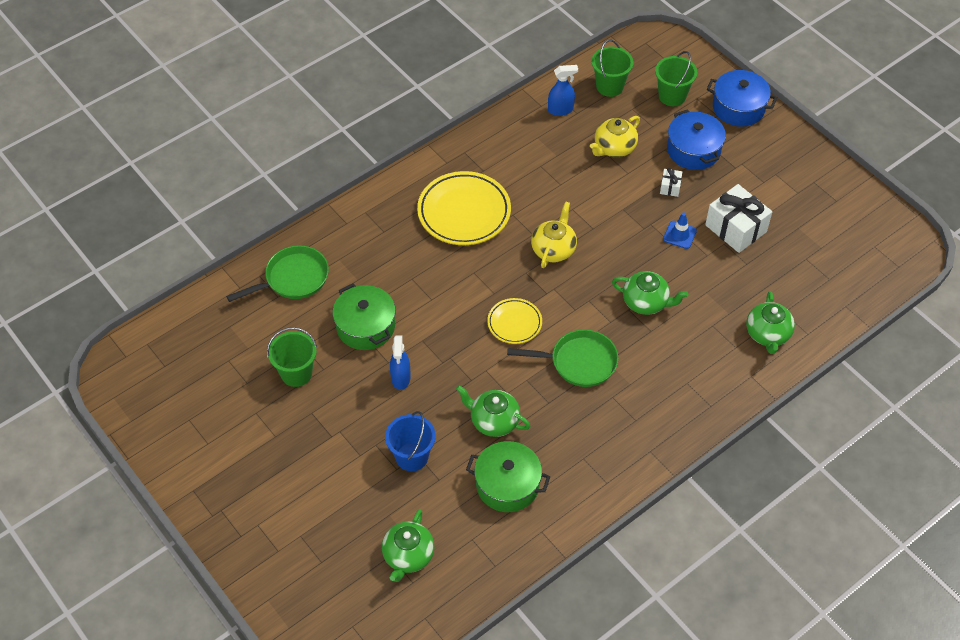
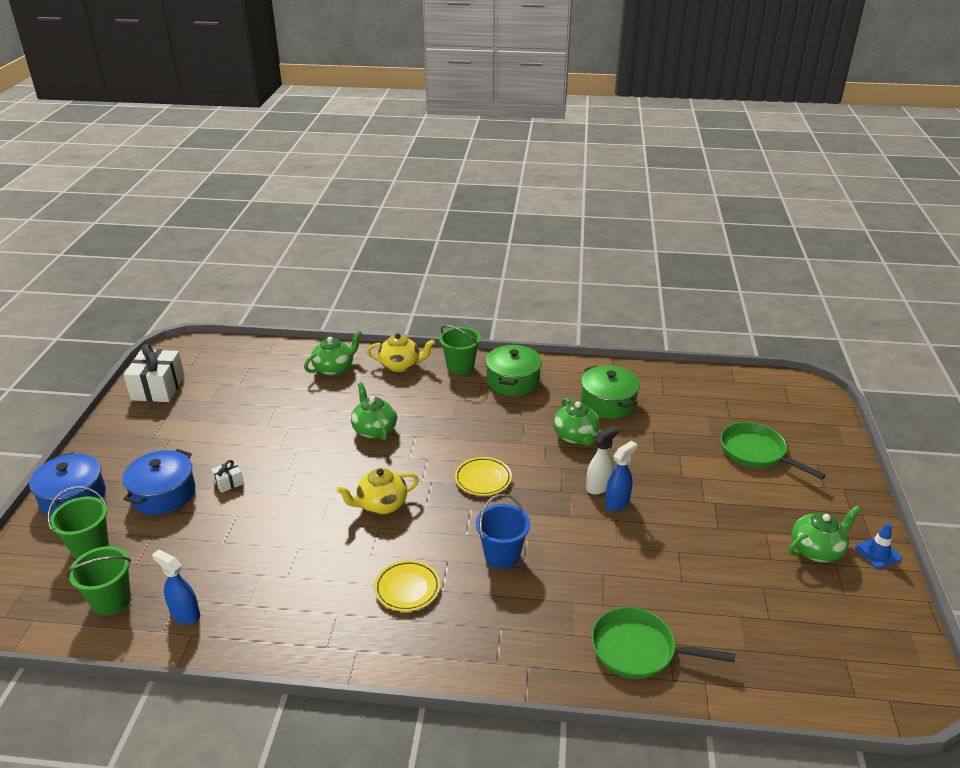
camera: 135 degrees left, 20 degrees down
green bucket [267,327,317,387] -> green bucket moved to [439,325,481,375]
green pot [333,283,396,350] -> green pot moved to [485,344,542,396]
green teapot [382,509,434,582] -> green teapot moved to [789,506,861,562]
blue bucket [385,411,436,471] -> blue bucket moved to [476,494,530,569]
yellow plate [417,171,511,245] -> yellow plate [374,560,440,611], size x0.56
green pan [507,329,618,387] -> green pan moved to [720,422,826,479]
yellow teapot [590,116,640,157] -> yellow teapot moved to [367,333,435,372]
blue traffic cone [663,212,697,249] -> blue traffic cone moved to [855,523,902,569]
white gift [705,184,772,253] -> white gift moved to [123,344,185,402]
none -> white spray bottle [586,426,618,495]

